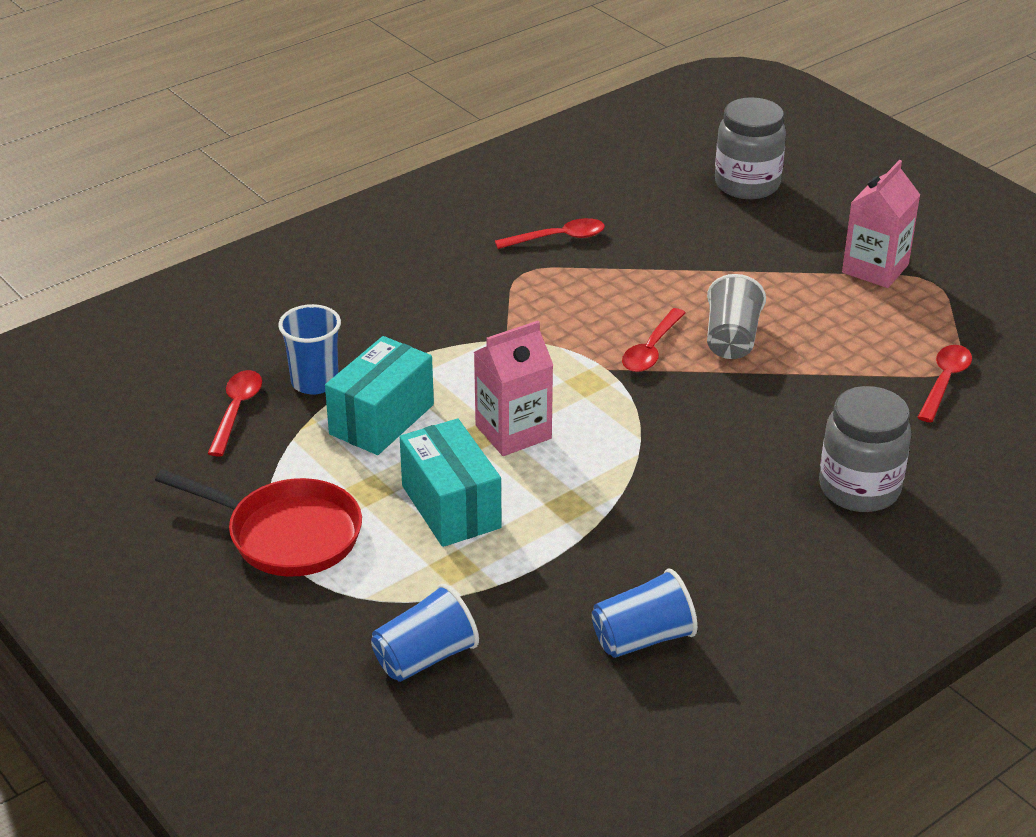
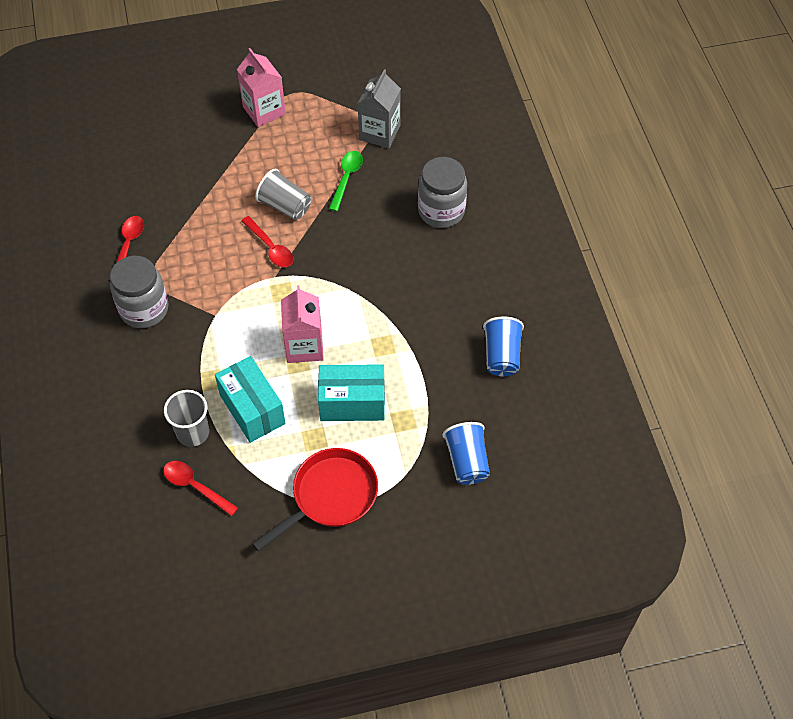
camera: 65 degrees left, 20 degrees up
blue cup [278,304,341,395] -> grey cup [164,390,209,447]
grey jar [715,97,786,199] -> grey jar moved to [110,256,168,328]
red spoon [917,345,972,423] -> grey carton [358,69,401,148]
none -> green spoon [329,151,363,211]

